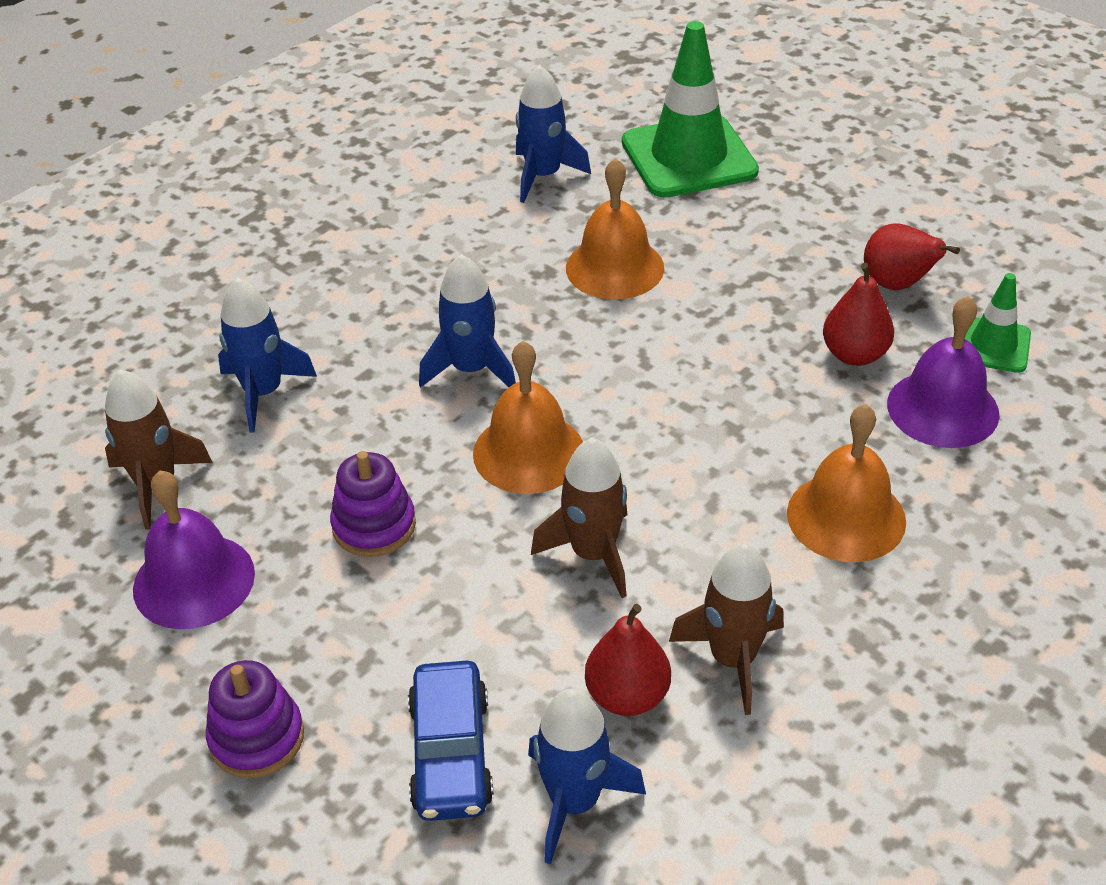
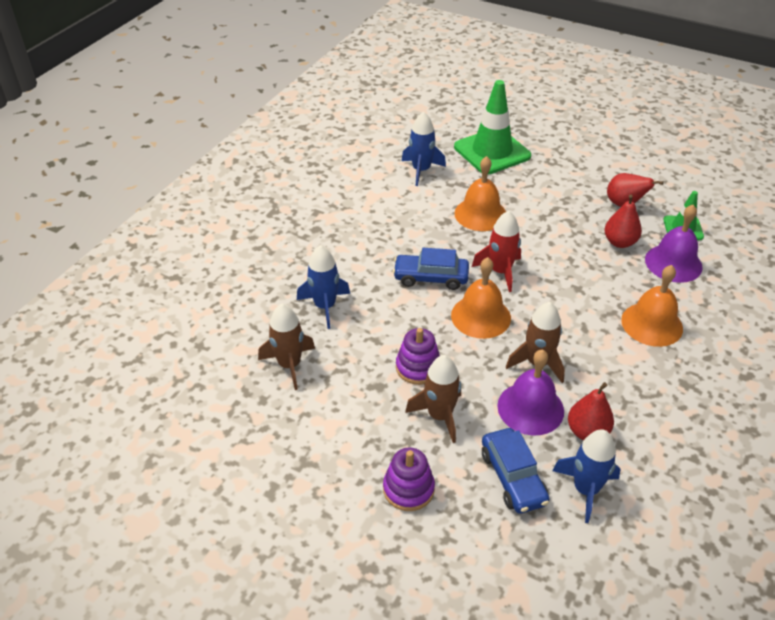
camera: 15 degrees left, 0 degrees up
purple bell [133,471,255,629] -> purple bell moved to [497,349,564,436]
blue rocket [419,254,516,388] -> blue car [393,248,469,290]
brown rocket [669,544,784,715] -> brown rocket moved to [405,355,461,443]
none -> red rocket [472,211,521,292]

